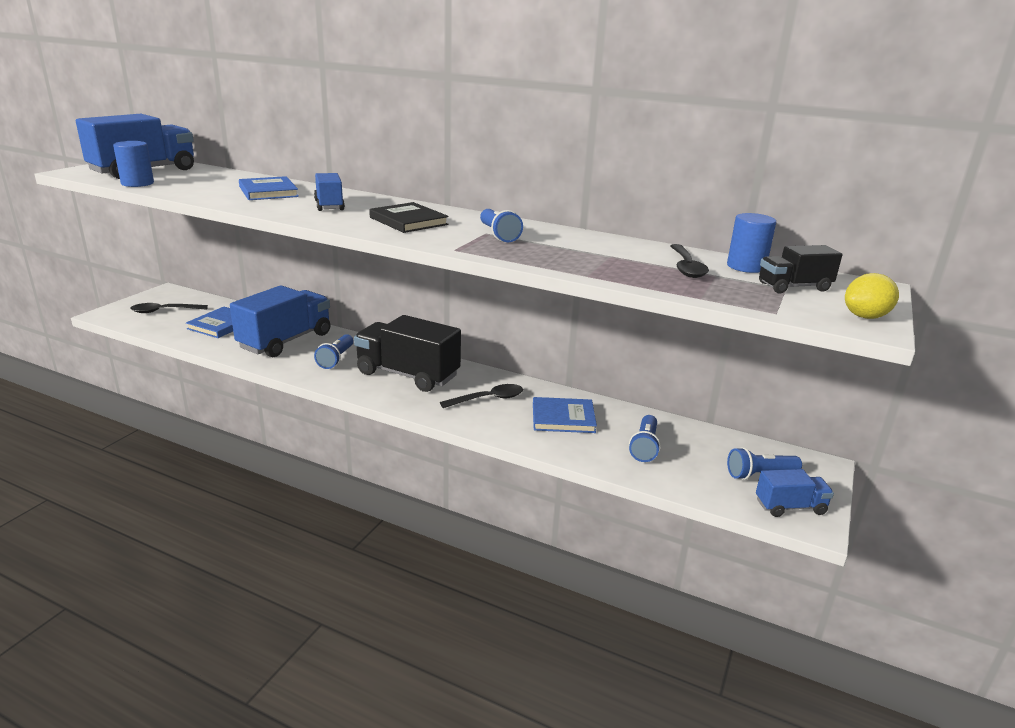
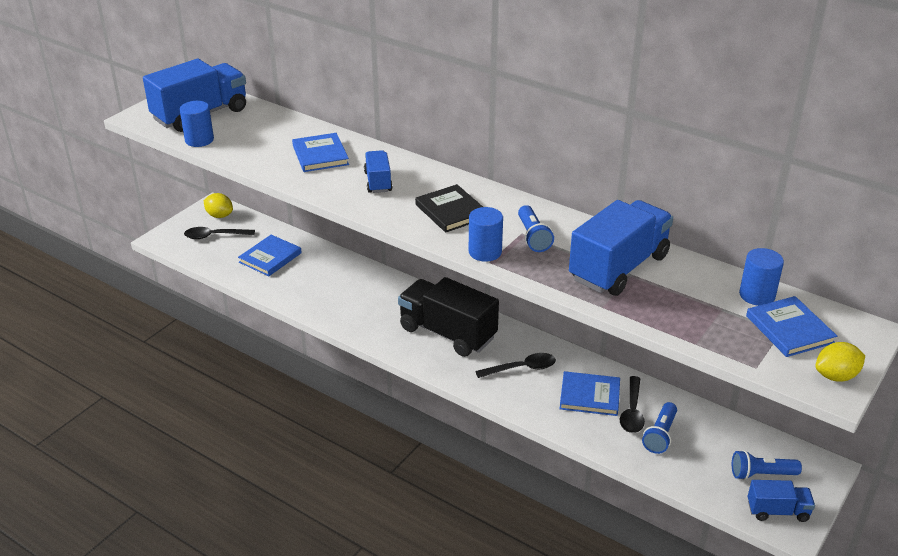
camera: 10 degrees right, 10 degrees up
blue truck [230,285,331,357] -> blue truck moved to [569,200,673,296]
blue flashlight [314,334,354,369] -> none
black spoon [670,244,709,278] -> black spoon moved to [620,376,645,433]
black truck [759,245,842,294] -> blue book [746,296,837,357]
none -> yellow lemon [204,193,233,218]
none -> blue cylinder [469,207,503,262]

